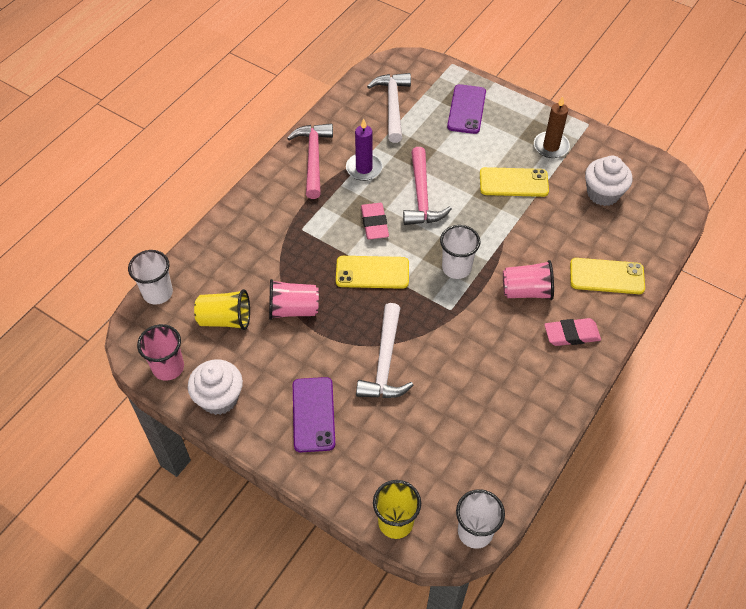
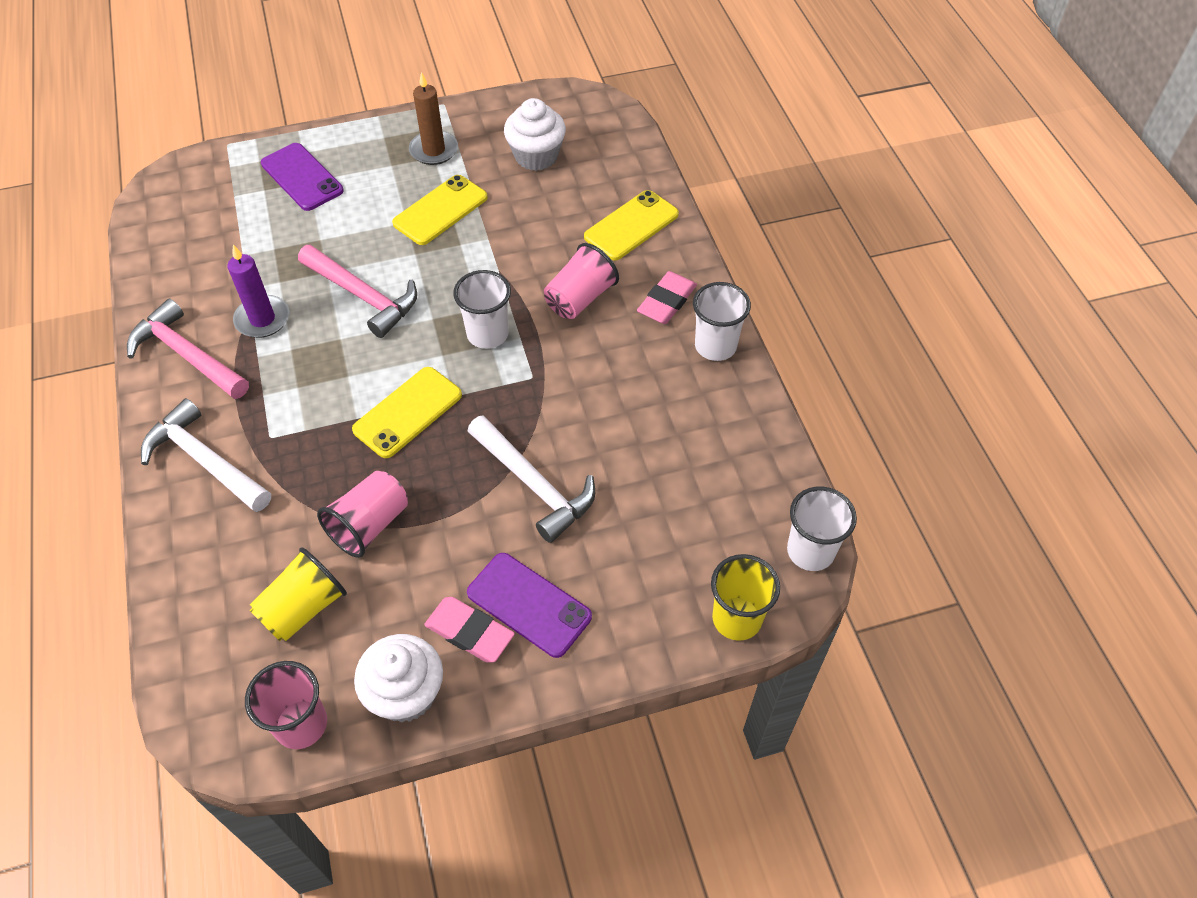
camera: 50 degrees left, 0 degrees up
white cup [128,250,173,305] -> white cup moved to [693,282,751,361]
pink eraser [361,203,389,239] -> pink eraser moved to [424,597,515,663]
white hammer [367,73,411,143] -> white hammer moved to [141,398,271,512]

